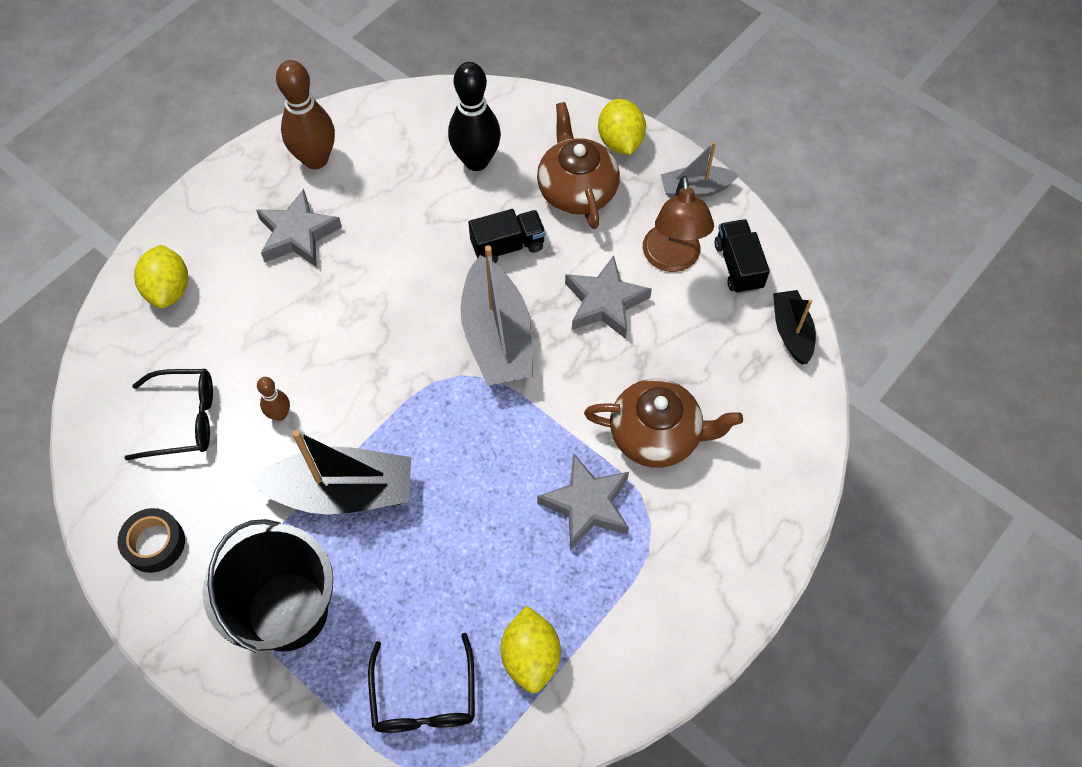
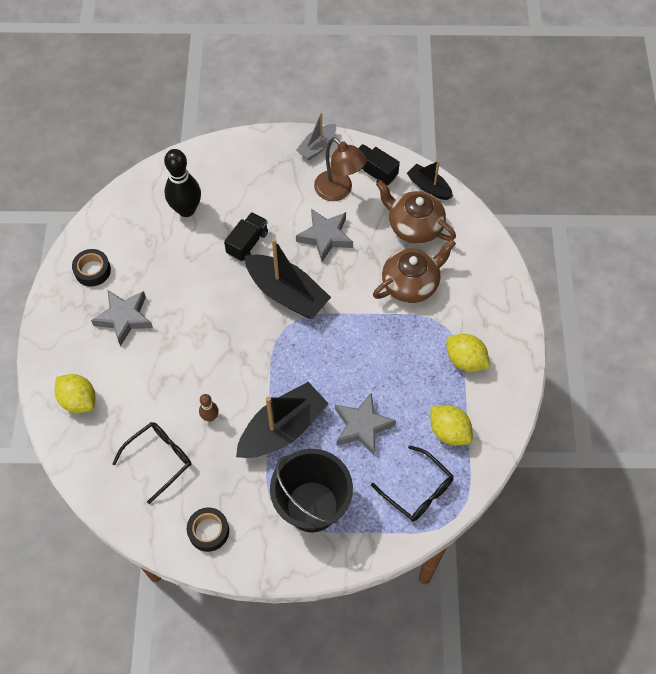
camera: 40 degrees left, 0 degrees up
brown bowling pin [276,60,335,169] -> black tape [72,249,111,287]
grey boat [460,245,533,386] -> black boat [245,238,331,319]
brown teapot [537,102,620,229] -> brown teapot moved to [376,180,456,244]
grey star [537,453,629,549] -> grey star moved to [335,393,396,455]
yellow lemon [598,99,646,155] -> yellow lemon moved to [446,334,490,372]

